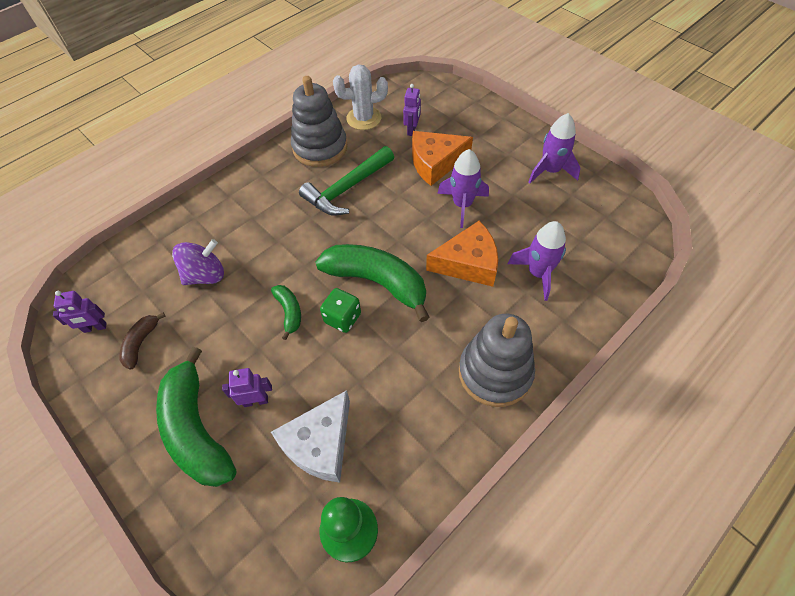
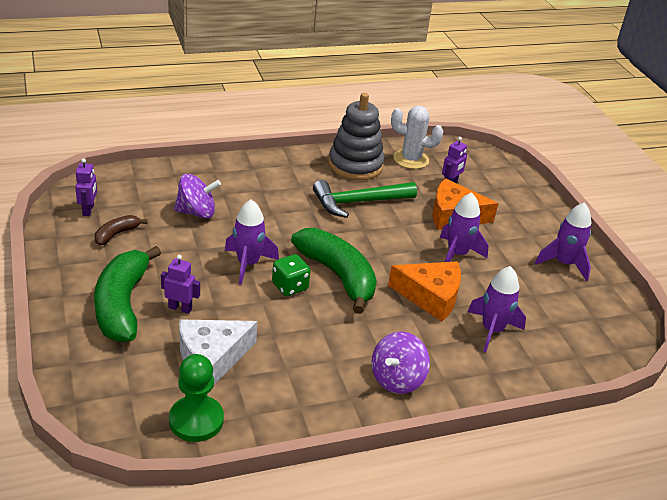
camera: 20 degrees right, 20 degrees down
purple robot [53,291,106,333] -> purple robot turned 105 degrees counterclockwise [75,158,97,216]
green banana [271,285,301,340] -> purple rocket [225,199,279,285]
grey stacking toy [459,314,535,407] -> purple spinning top [372,332,430,394]

